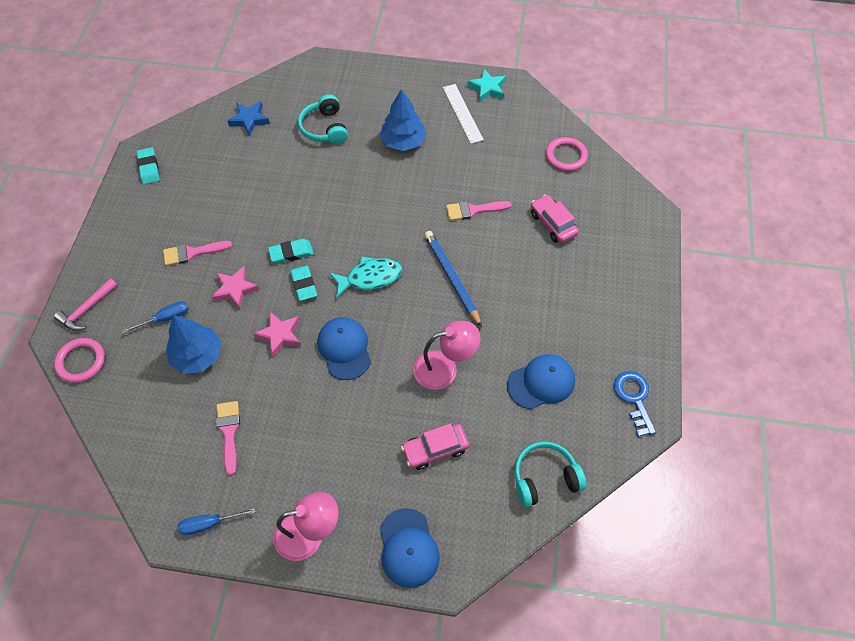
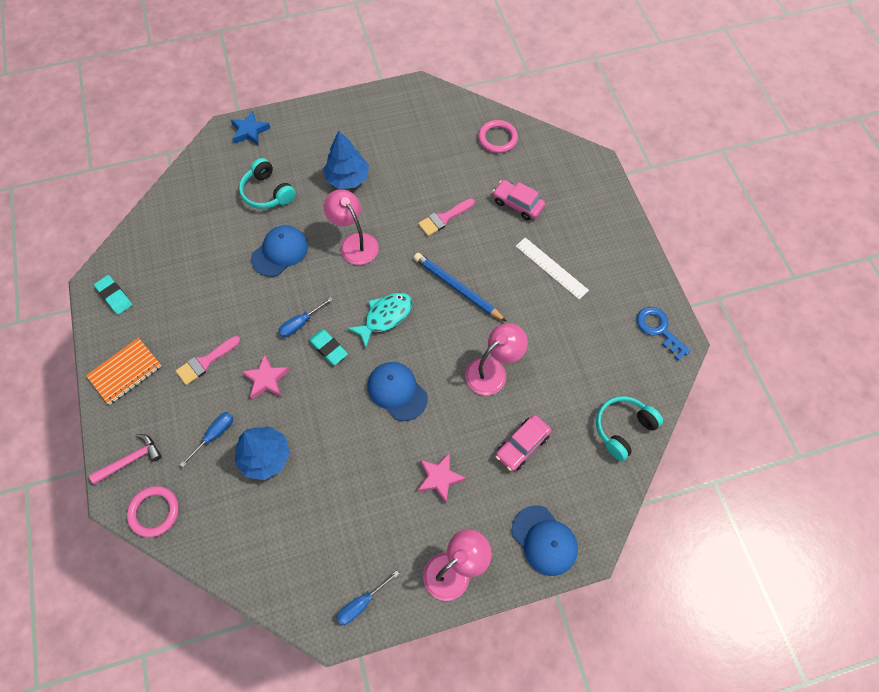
camera: 25 degrees left, 5 degrees up
pink hammer [54,278,118,331] -> pink hammer turned 135 degrees counterclockwise [89,434,162,484]
pink brush [216,401,240,476] -> none
blue star [228,101,270,136] -> blue star moved to [231,111,270,145]
pink star [253,312,301,357] -> pink star moved to [418,453,466,503]
turquoise eraser [268,239,314,264] -> blue screwdriver [278,297,333,337]
white ruler [443,84,484,144] -> white ruler moved to [516,237,589,300]
turquoise star [467,69,506,102] -> none
blue cap [507,354,575,409] -> blue cap moved to [251,225,308,277]
none -> orange notebook [86,338,161,405]
none -> pink lamp [324,189,379,265]

